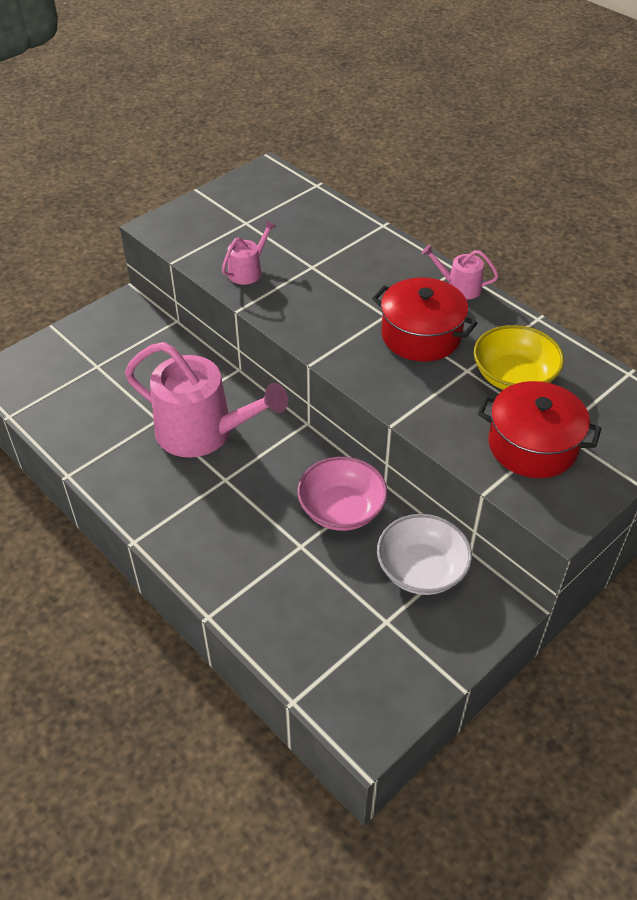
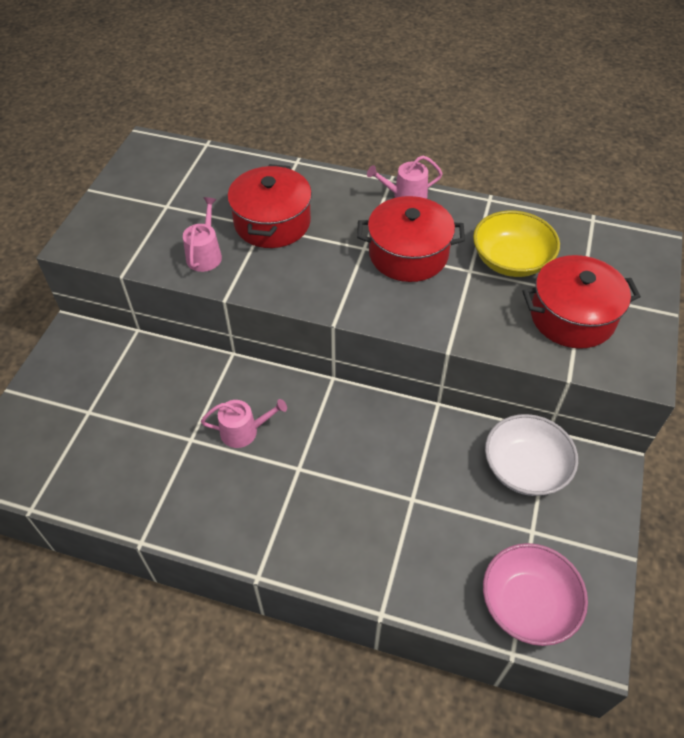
camera: 30 degrees left, 5 degrees up
pink watering can [125,342,288,458] -> pink watering can [201,399,287,448], size x0.46
pink bowl [297,457,387,531] -> pink bowl moved to [483,543,588,646]
none -> red pot [227,164,312,248]

